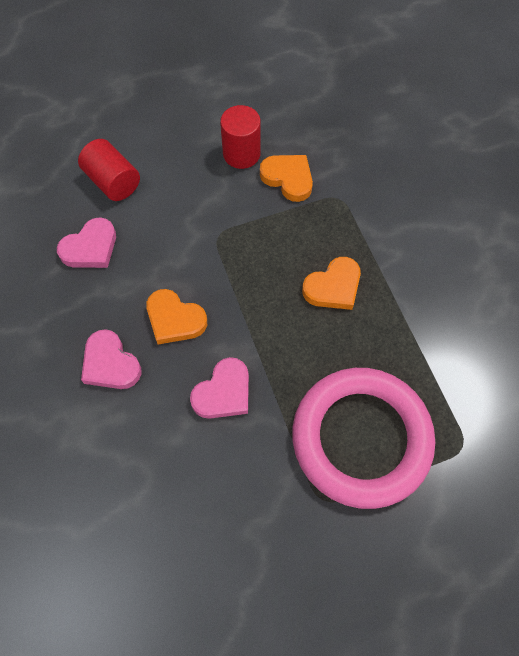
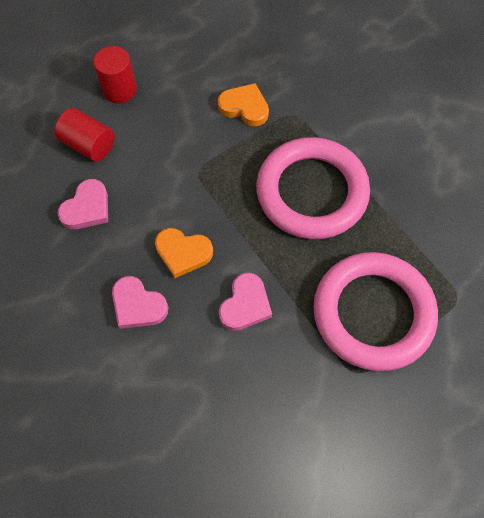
camera: 15 degrees left, 0 degrees up
red cylinder [220,105,261,169] -> red cylinder moved to [93,46,137,103]
orange heart [302,257,361,310] -> pink ring [256,137,370,239]

